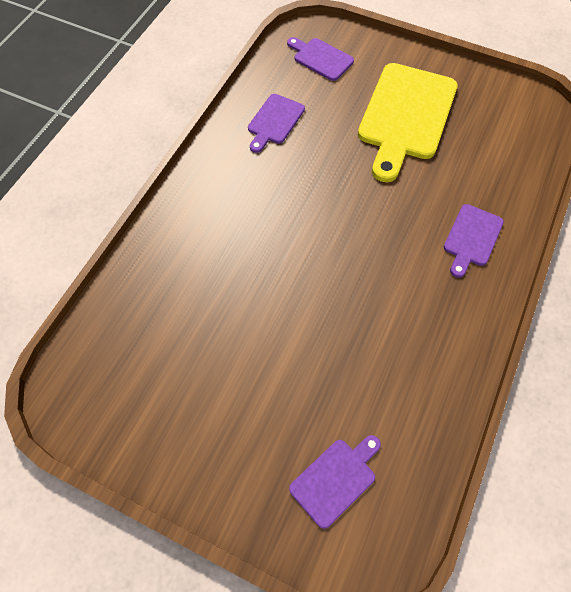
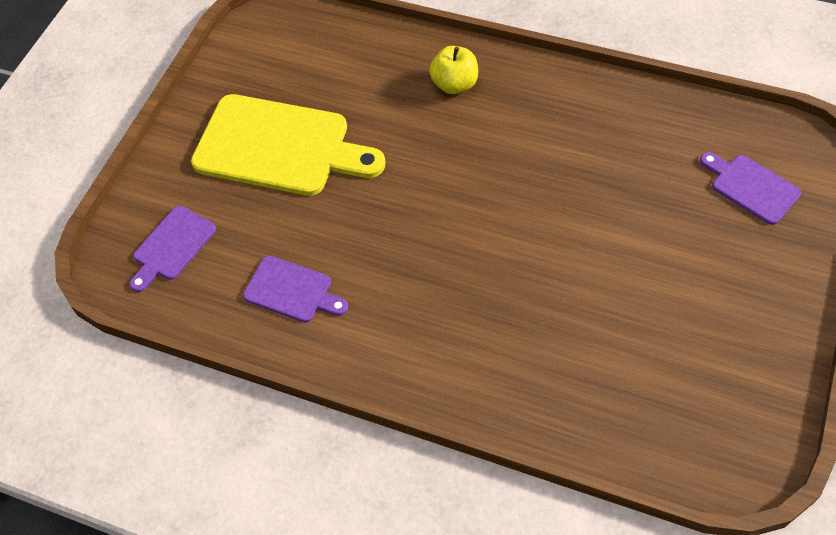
camera: 90 degrees left, 5 degrees down
purple cutting board [444,204,504,278] -> yellow apple [429,46,478,94]

